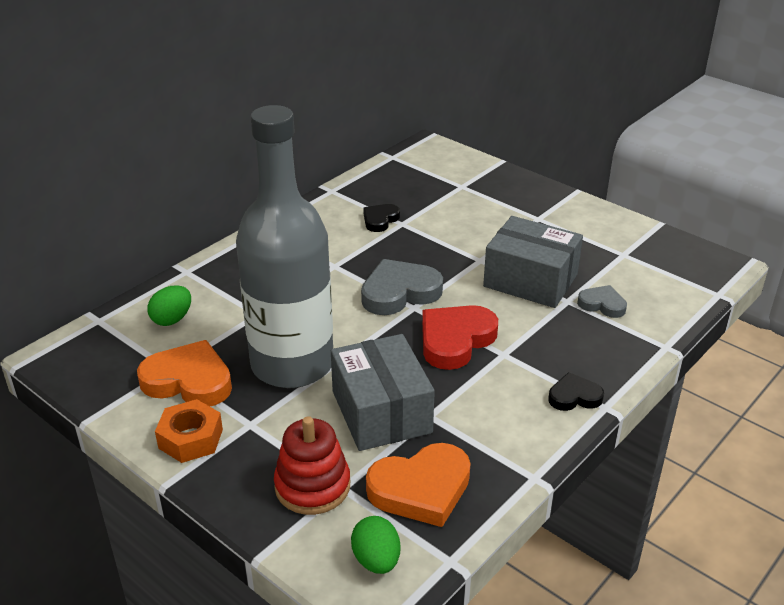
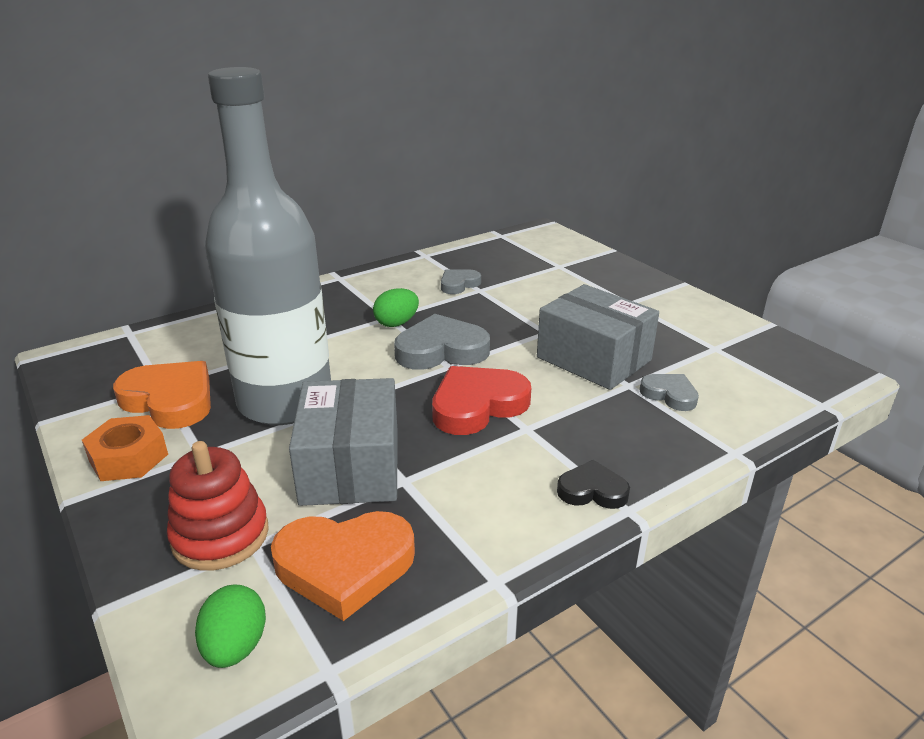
camera: 15 degrees right, 5 degrees down
green egg [147,285,191,326] -> green egg moved to [373,288,419,327]
black heart [363,204,400,232] -> grey heart [441,269,481,294]

